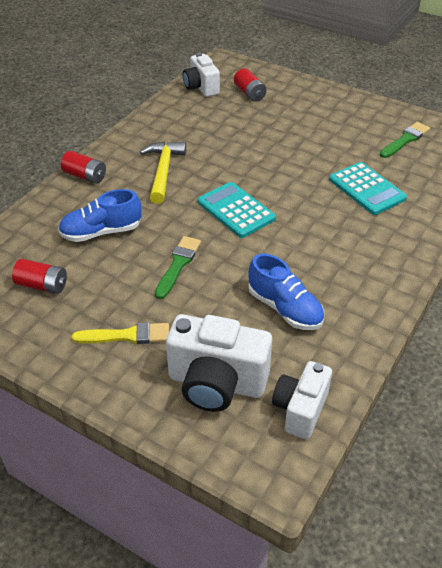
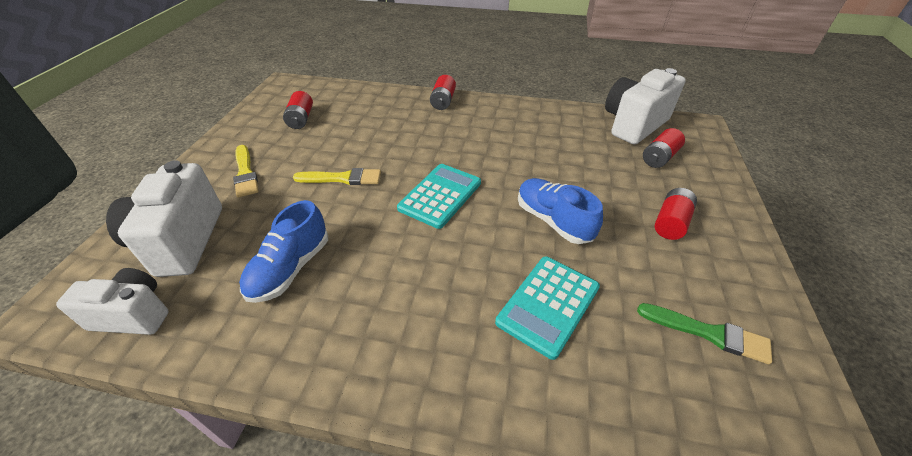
camera: 70 degrees right, 0 degrees up
blue shoe [58,189,141,242] -> blue shoe moved to [518,178,603,244]
yellow hammer [140,142,186,204] -> none
green brush [155,236,201,299] -> yellow brush [293,168,381,185]
white camera [183,53,220,97] -> white camera [605,68,686,144], size x1.56
none -> red battery [655,188,697,240]

